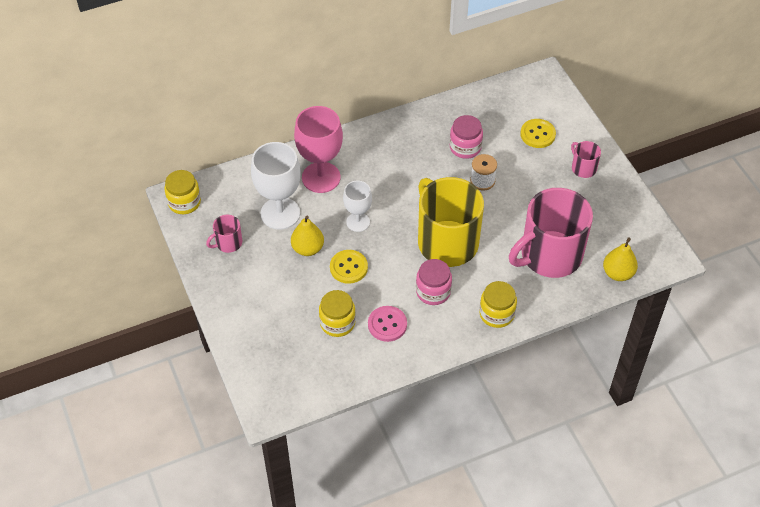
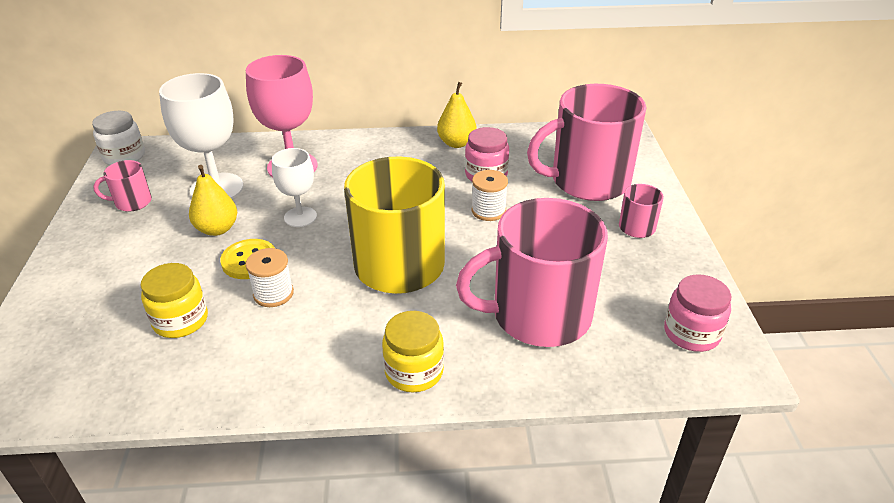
camera: 20 degrees right, 15 degrees down
yellow jar [164,170,201,214] -> white jar [92,111,145,165]
pink button [368,306,407,342] -> none
pink jar [416,259,452,305] -> pink jar moved to [664,274,731,352]
yellow button [520,119,556,148] -> pink mug [527,84,646,201]
yellow pear [603,238,638,281] -> yellow pear moved to [437,82,476,148]
none -> white spool [246,248,294,307]

